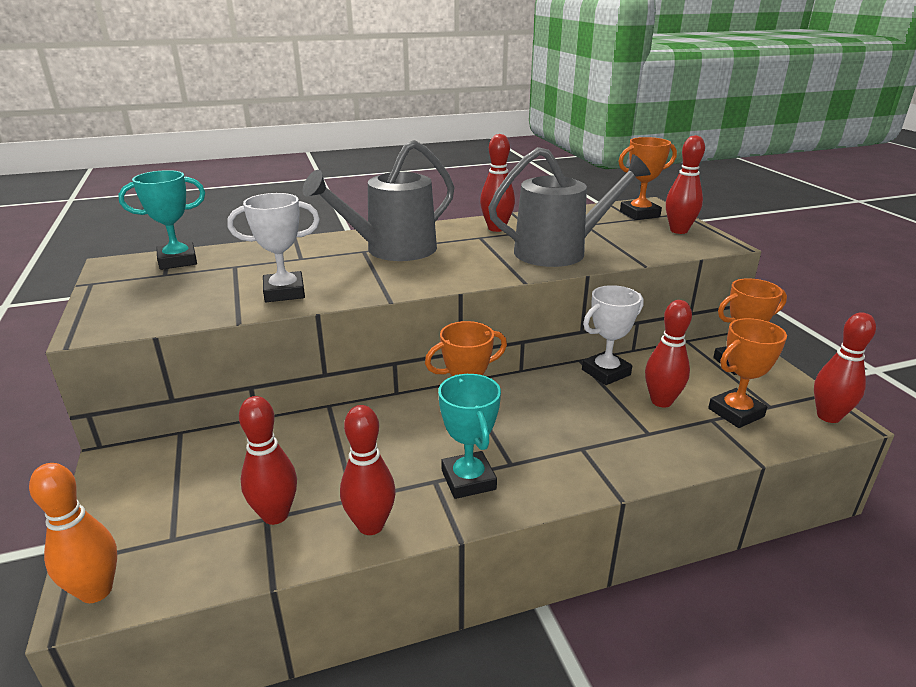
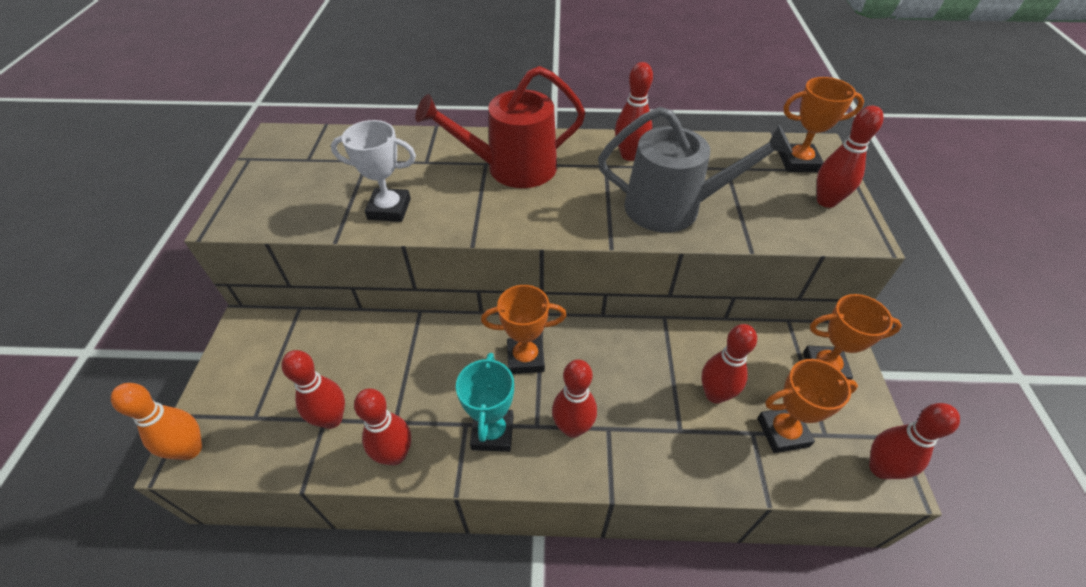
camera: 20 degrees right, 20 degrees up
turquoise trophy [118,170,205,270] -> none
grey watering can [303,140,454,261] -> red watering can [415,66,585,188]
white trophy [582,285,644,385] -> none
none -> red bowling pin [552,359,597,438]

